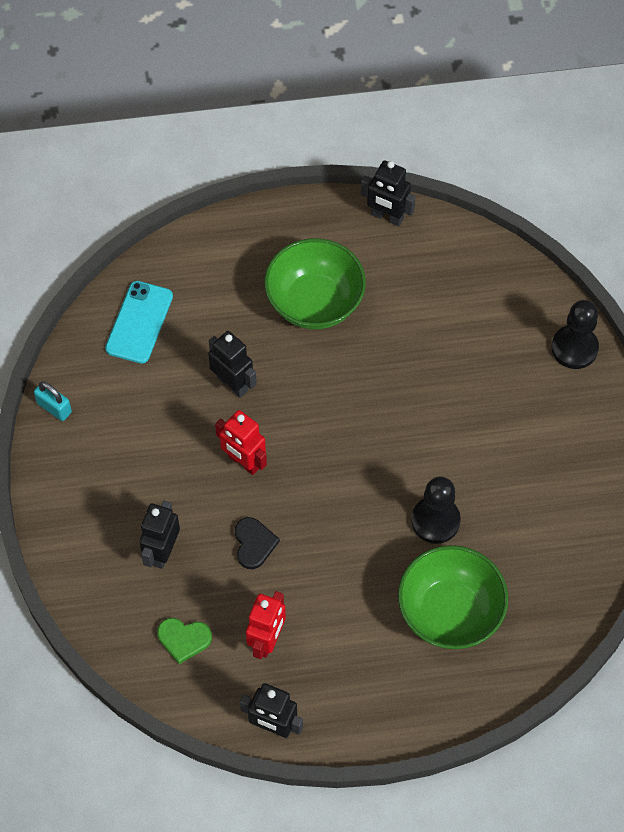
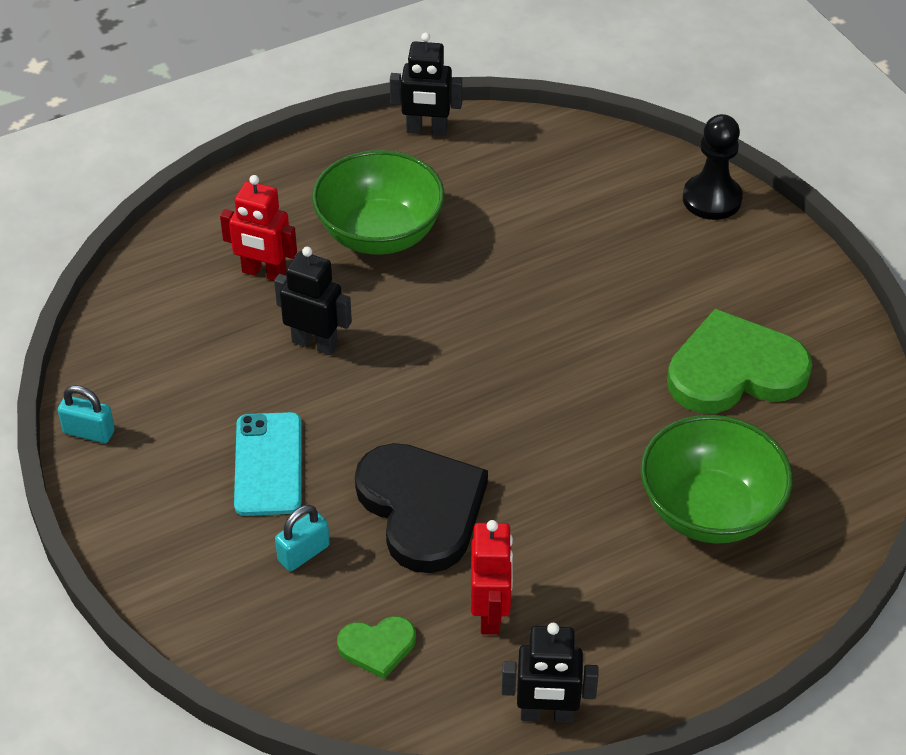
camera: 20 degrees left, 15 degrees down
turquoise phone [105,281,173,364] -> turquoise phone moved to [234,412,301,516]
black robot [139,501,180,569] -> turquoise padlock [275,505,330,571]
red robot [215,410,267,475] -> red robot moved to [220,175,297,281]
black heart [235,517,280,569] -> black heart [355,443,488,573], size x2.07
black pawn [411,476,461,544] -> none
none -> green heart [667,309,812,413]

